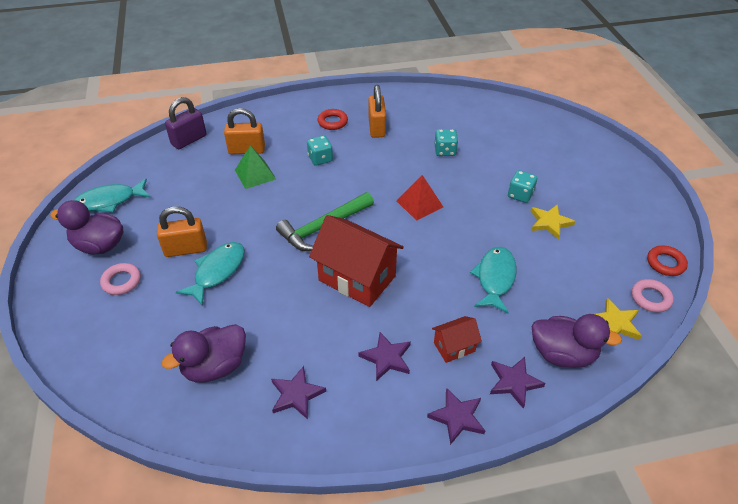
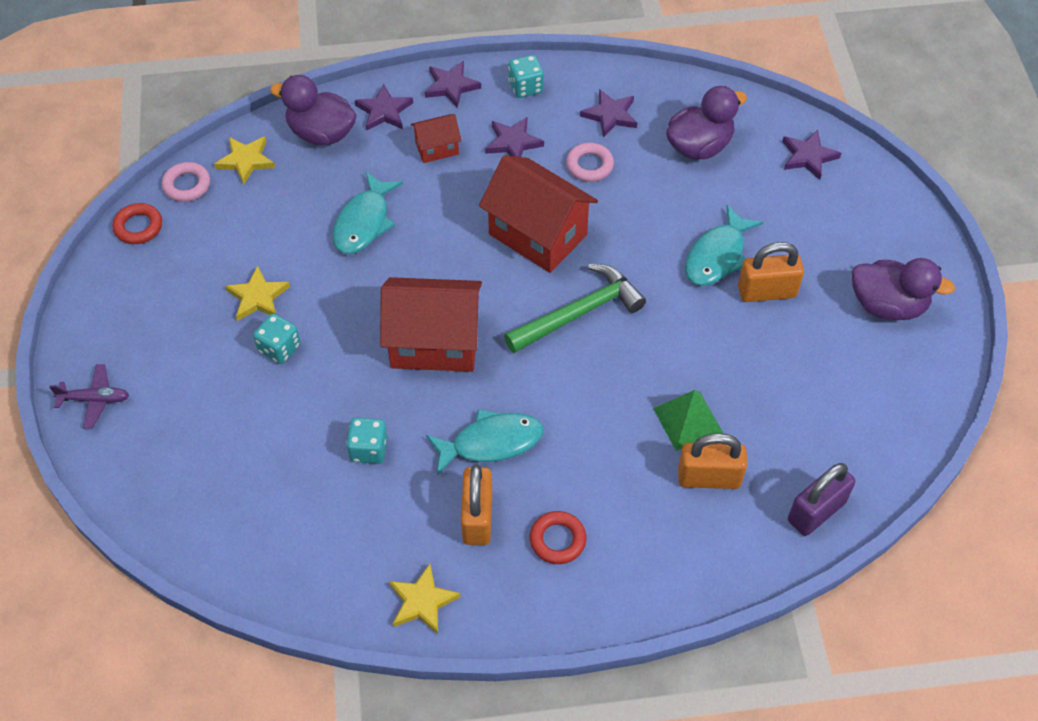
camera: 175 degrees left, 10 degrees up
turquoise fish [74,178,151,213] -> turquoise fish moved to [426,409,543,475]
pink ring [100,263,141,295] -> pink ring moved to [566,143,614,182]
turquoise dice [307,135,333,166] -> turquoise dice moved to [508,55,544,98]
red pyramid [397,175,443,221] -> red house [380,277,482,372]
none -> purple plane [49,364,129,428]
none -> yellow star [389,564,461,634]
none -> purple star [782,130,841,180]

